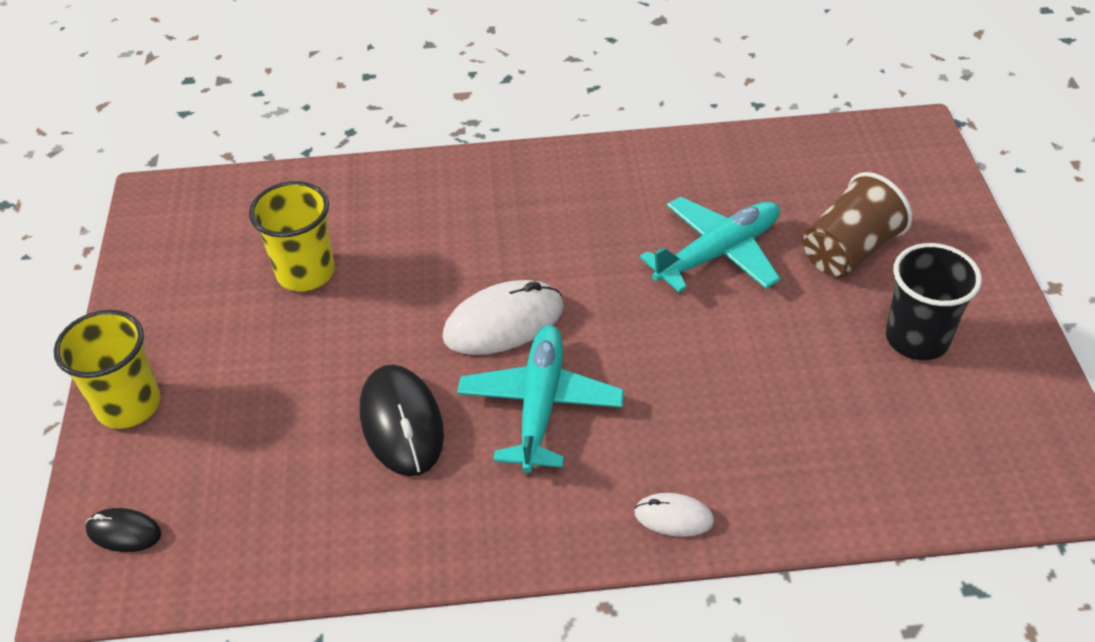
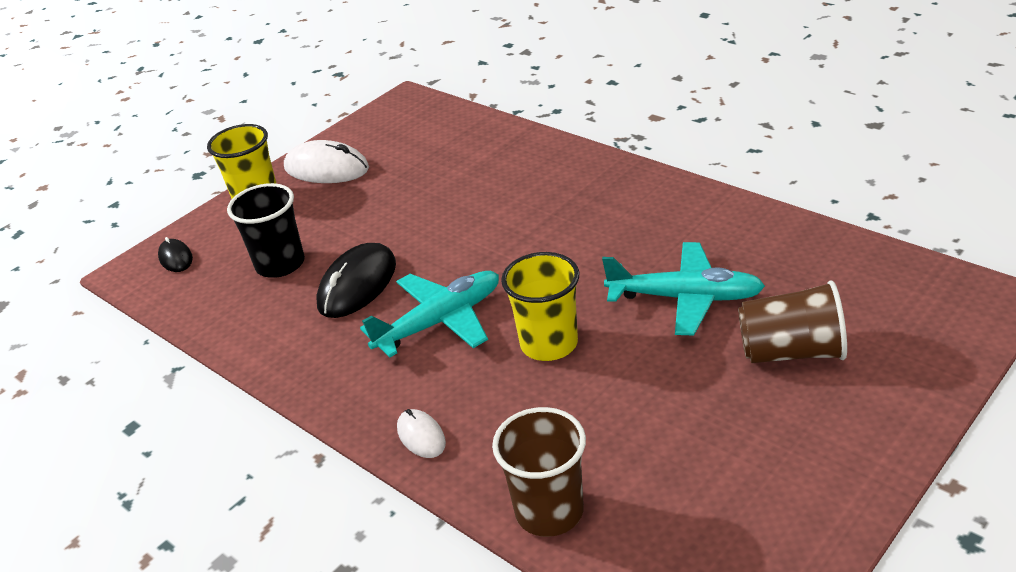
camera: 50 degrees right, 10 degrees down
yellow cup [249,181,335,291] -> yellow cup moved to [501,252,580,361]
white mouse [442,280,564,355] -> white mouse moved to [284,140,369,183]
black cup [886,243,982,360] -> black cup moved to [227,183,305,278]
none -> brown cup [492,407,586,537]

